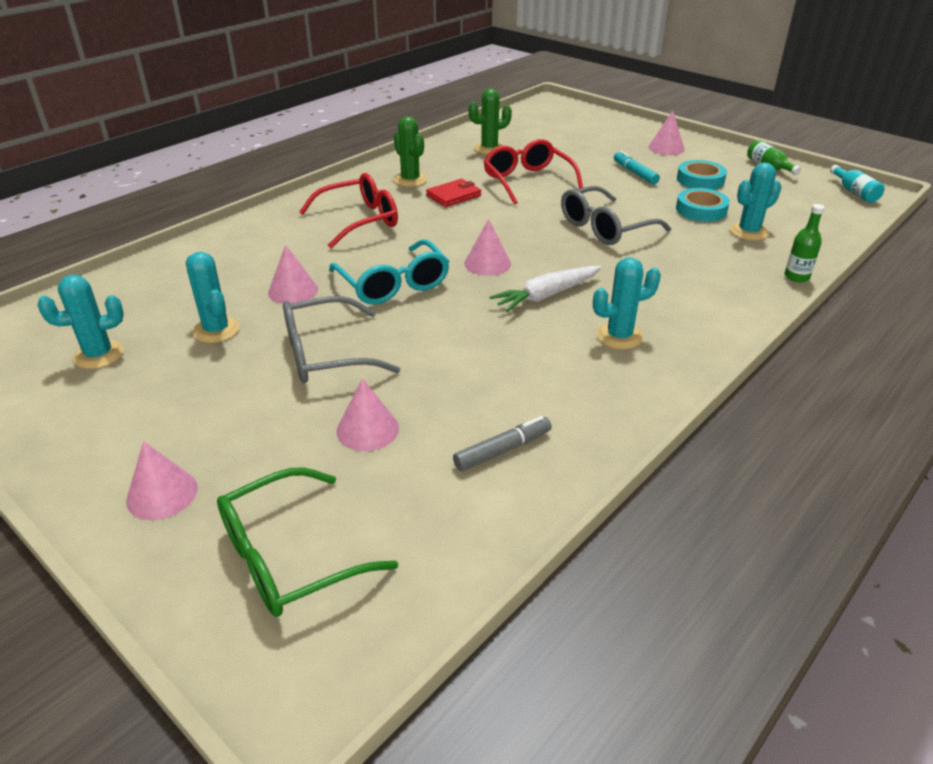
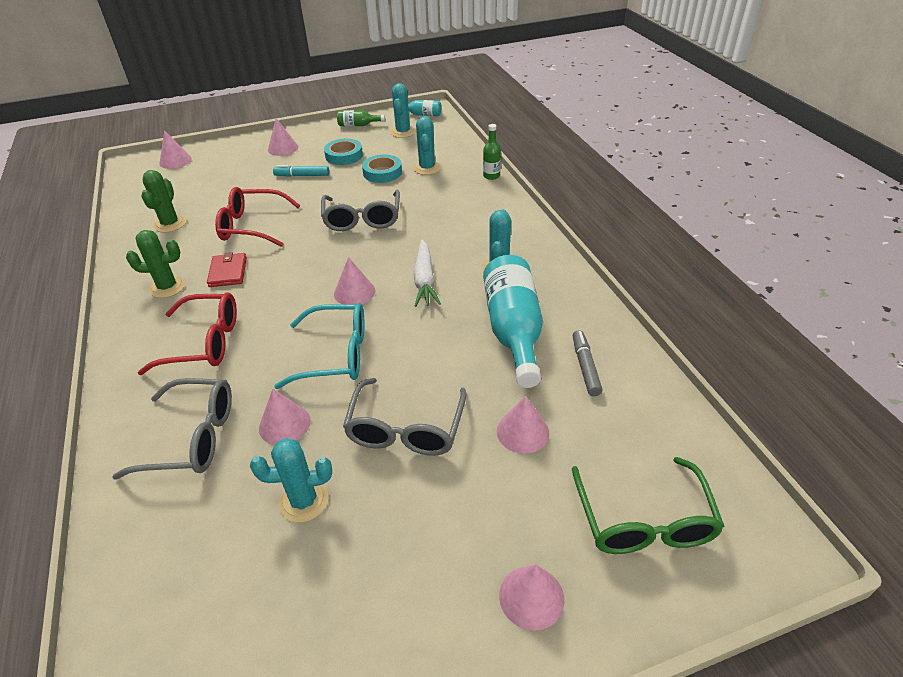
camera: 60 degrees left, 5 degrees up
turquoise cactus [38,275,124,369] -> turquoise cactus moved to [390,83,416,138]
red glasses [299,173,398,249] -> red glasses turned 90 degrees clockwise [138,292,237,375]
none -> grey glasses [112,378,232,479]
none -> pink cone [160,130,192,169]
none -> turquoise bottle [483,255,543,388]

